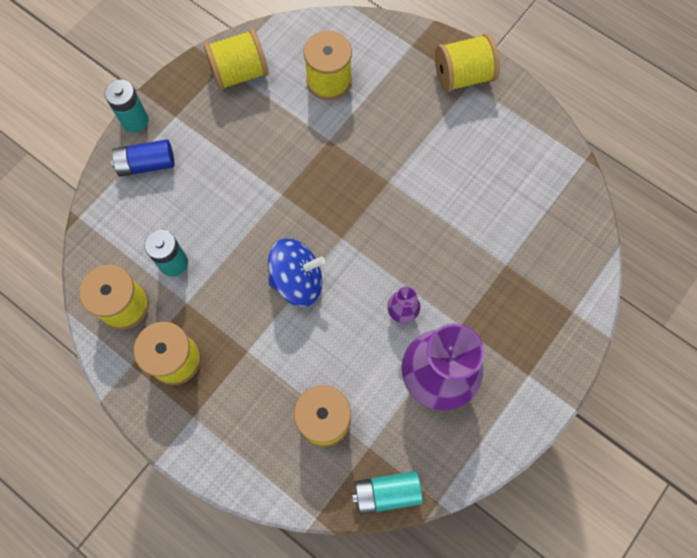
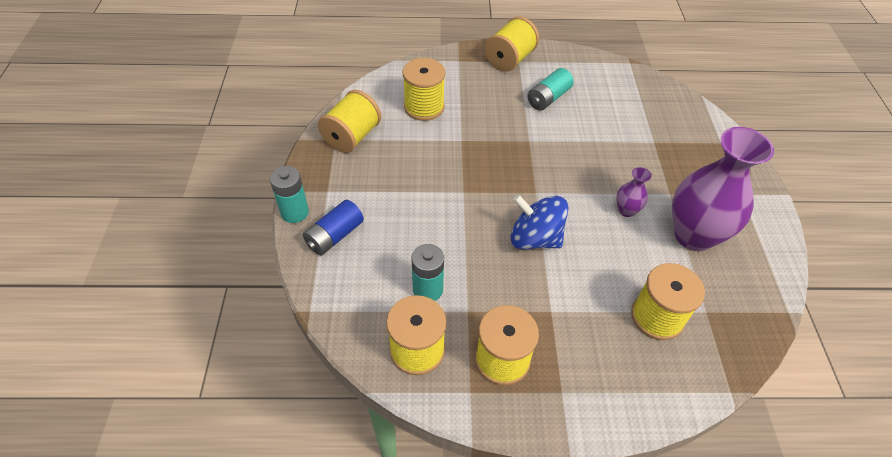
camera: 40 degrees left, 20 degrees down
blue spinning top [268,238,325,307] -> blue spinning top turned 105 degrees counterclockwise [511,195,569,250]
turquoise battery [352,471,423,514] -> turquoise battery moved to [527,68,574,111]

